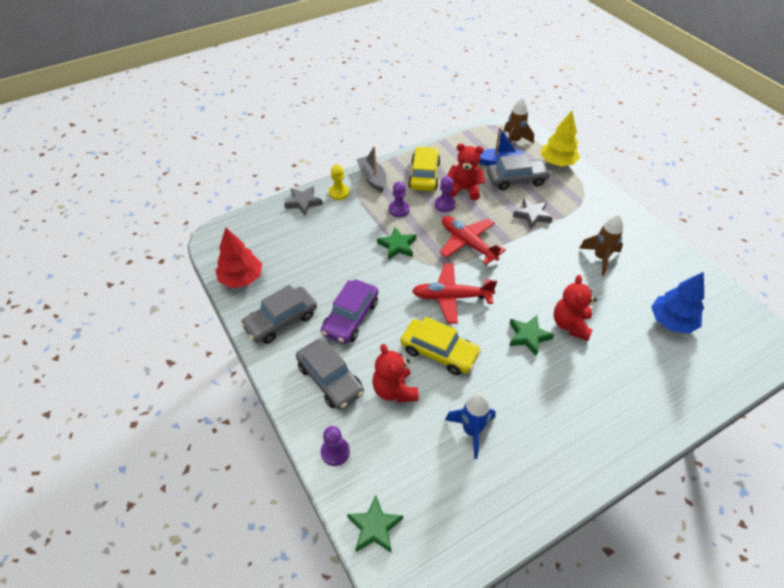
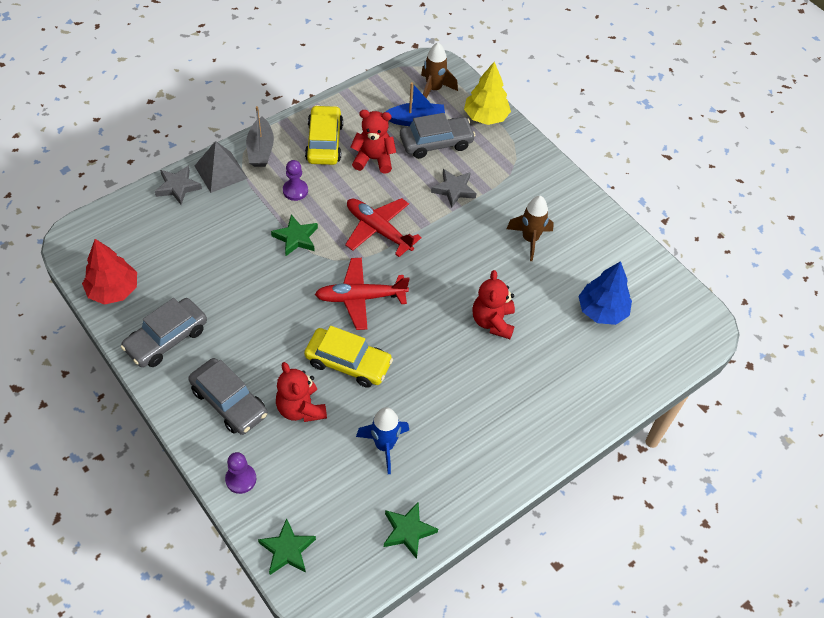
camera: 10 degrees left, 5 degrees up
purple car [321,280,378,344] -> none
yellow pawn [329,165,349,200] -> grey pyramid [195,141,248,193]
grey boat [356,146,387,192] -> grey boat turned 150 degrees counterclockwise [246,106,274,167]
purple pawn [435,176,456,212] -> none
green star [509,315,554,356] -> green star moved to [384,502,438,559]

